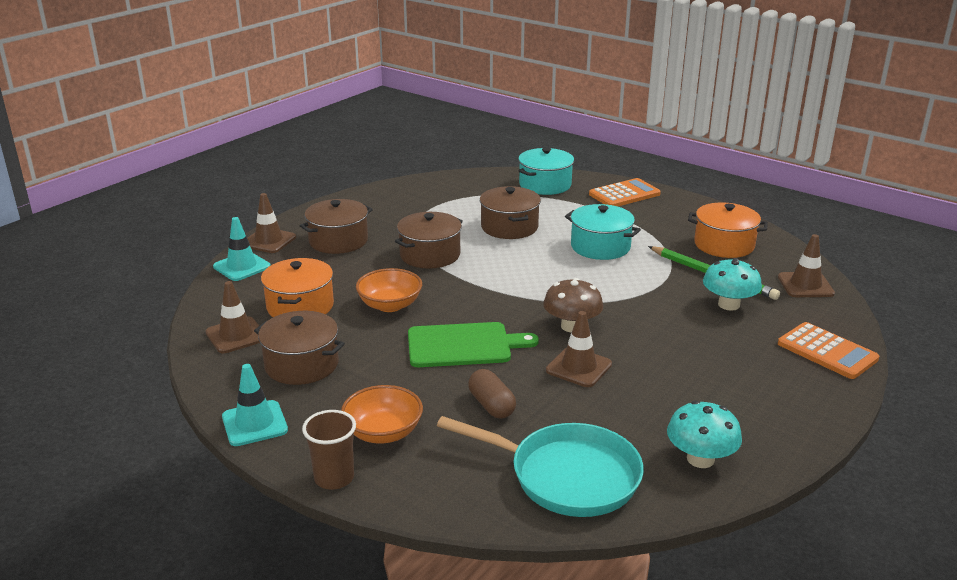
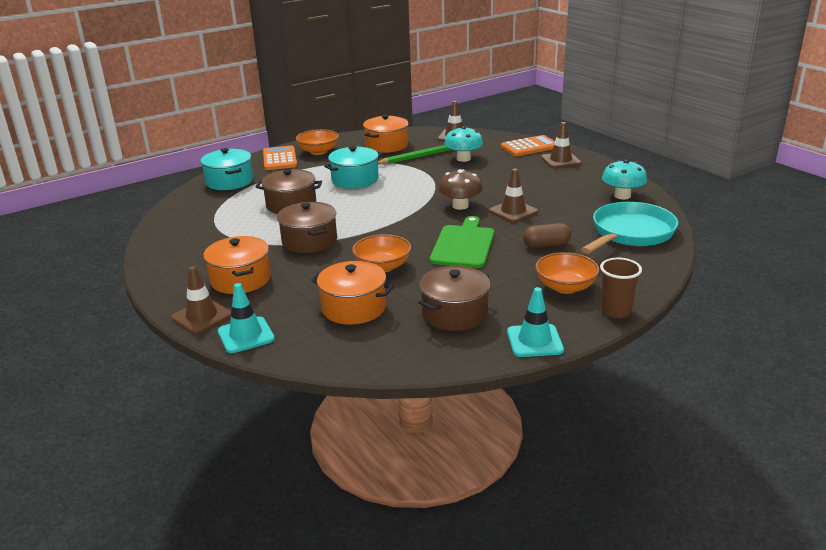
camera: 70 degrees left, 0 degrees up
brown traffic cone [206,281,260,353] -> brown traffic cone moved to [541,122,581,168]
brown pot [300,199,373,254] -> orange pot [203,236,271,294]
none -> orange bowl [296,129,339,155]

